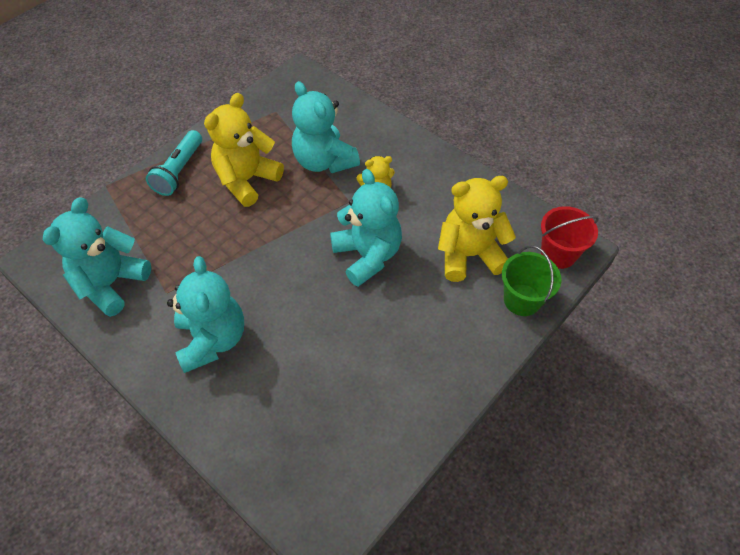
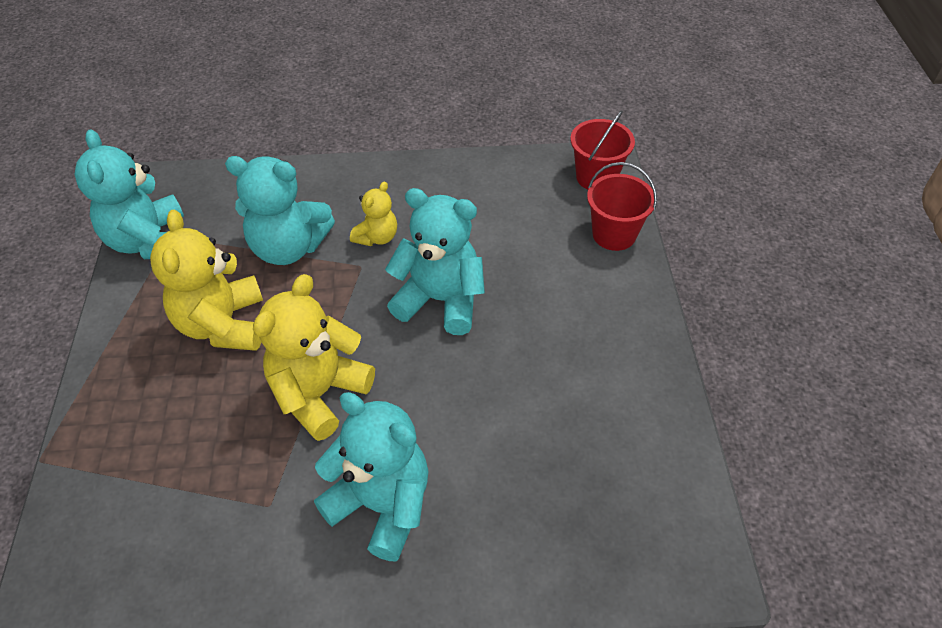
camera: 45 degrees left, 5 degrees down
turquoise teddy bear [43,197,151,317] -> turquoise teddy bear moved to [74,129,184,259]
turquoise flashlight [146,130,202,196] -> none
yellow teddy bear [438,176,516,282] -> yellow teddy bear moved to [253,274,375,441]
green bucket [502,245,561,316] -> red bucket [587,162,657,251]

